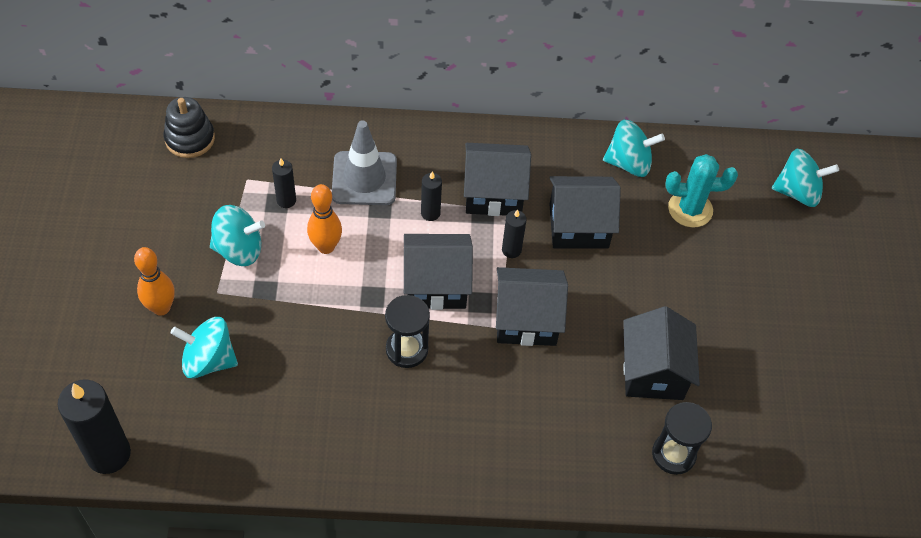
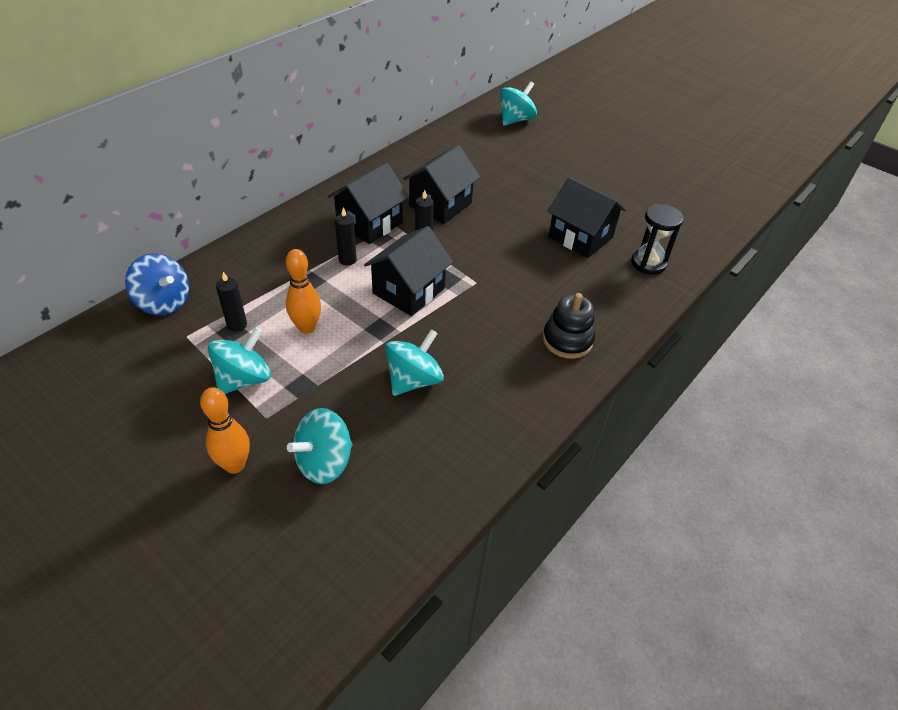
camera: 50 degrees left, 10 degrees down
black candle [57,380,131,474] -> none
black stacking toy [164,97,215,158] -> black stacking toy moved to [543,293,595,359]
grey traffic cone [332,120,397,205] -> none
black hourglass [385,295,430,368] -> none
black house [496,267,568,346] -> none
turquoise spinning top [603,120,665,177] -> turquoise spinning top moved to [385,329,444,396]
turquoise cactus [665,154,738,228] -> none
none -> blue spinning top [125,254,189,316]

